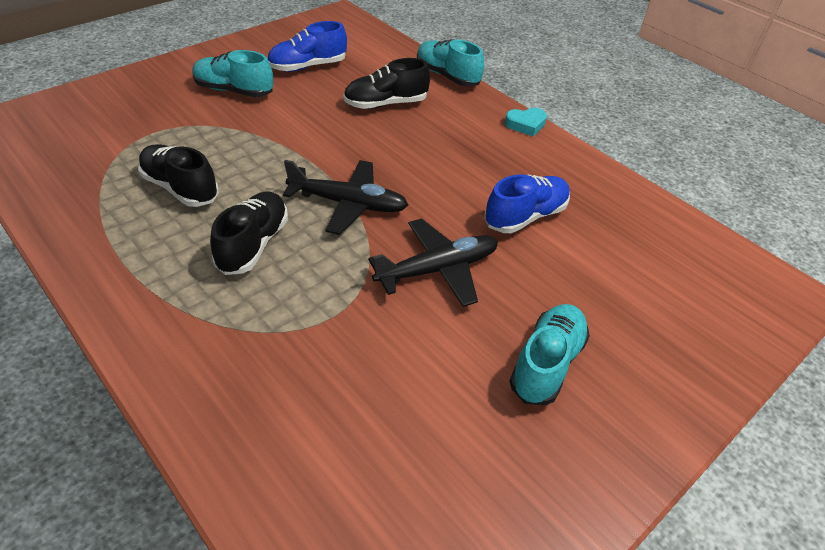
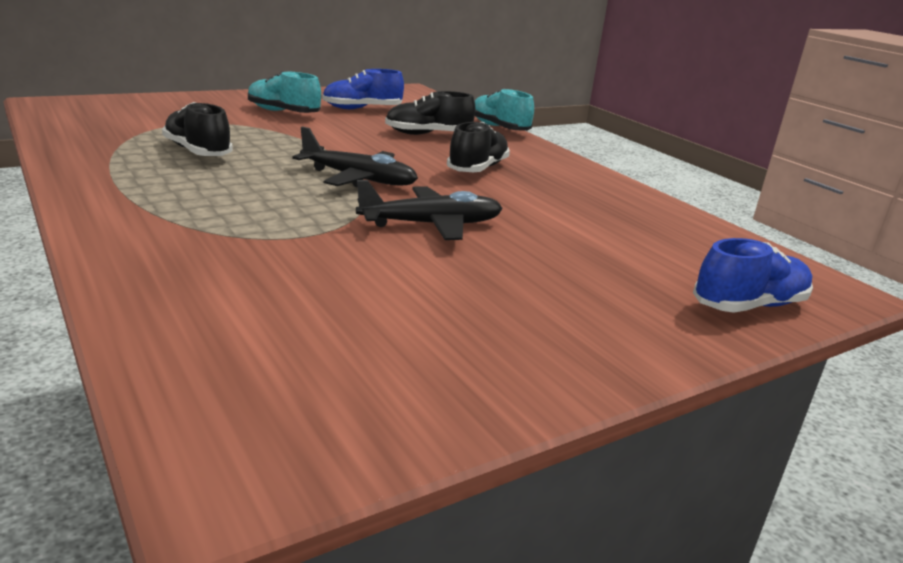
camera: 10 degrees right, 20 degrees down
black shoe [210,191,288,275] -> black shoe moved to [447,122,510,172]
blue shoe [484,174,570,233] -> blue shoe moved to [693,238,813,313]
turquoise heart [505,108,547,136] -> none
turquoise shoe [510,304,590,405] -> none

